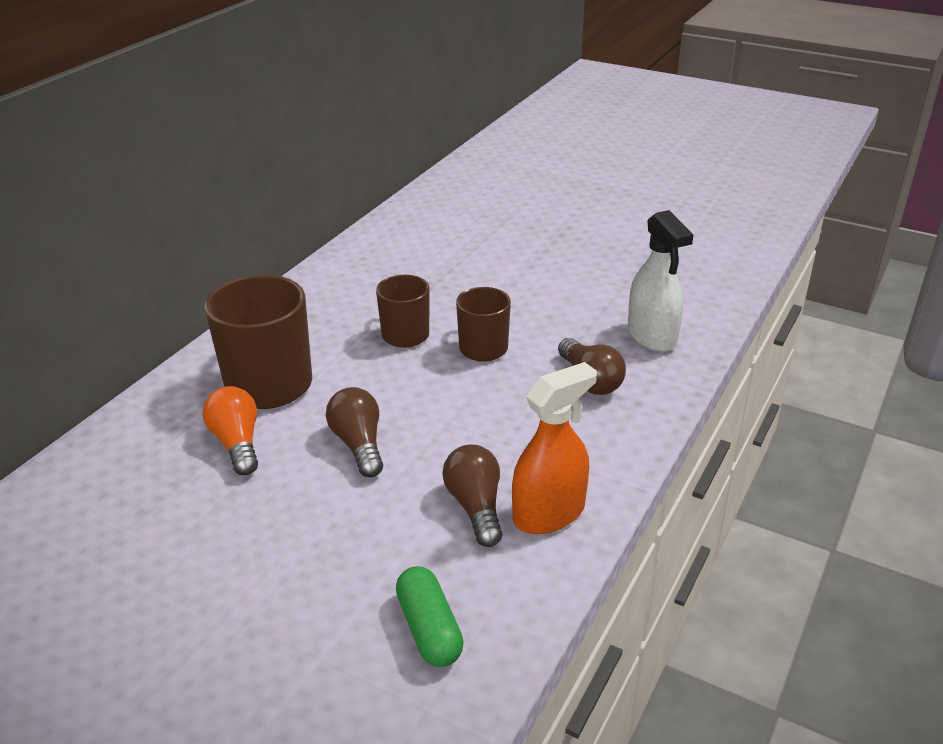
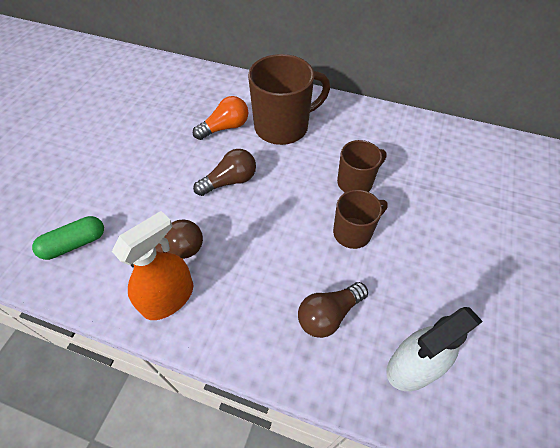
camera: 80 degrees right, 20 degrees up
orange spray bottle [512,362,597,534] -> orange spray bottle turned 90 degrees counterclockwise [112,211,193,320]

